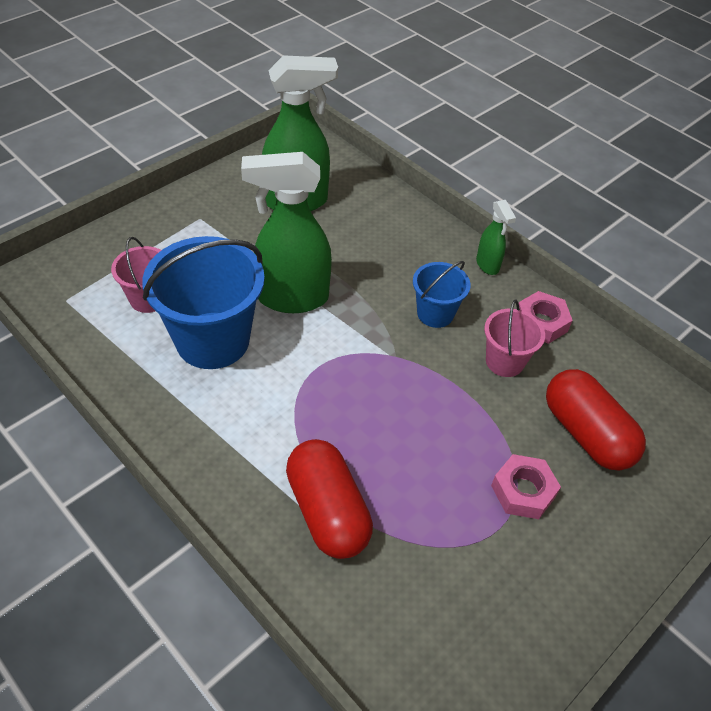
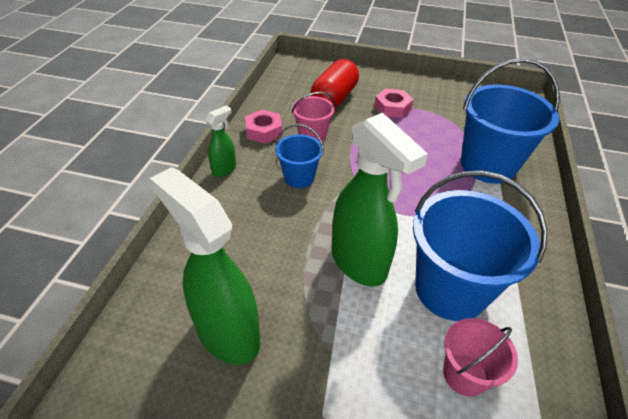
camera: 120 degrees left, 5 degrees down
red capsule [286,439,373,559] -> blue bucket [461,58,560,184]

